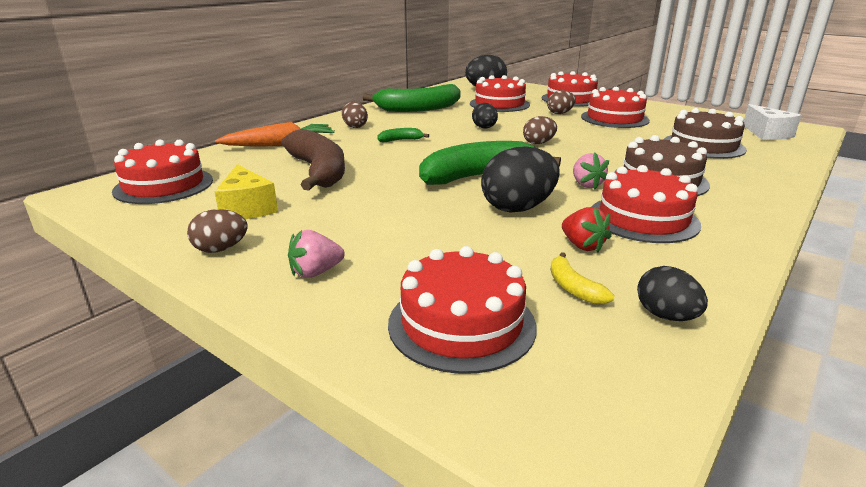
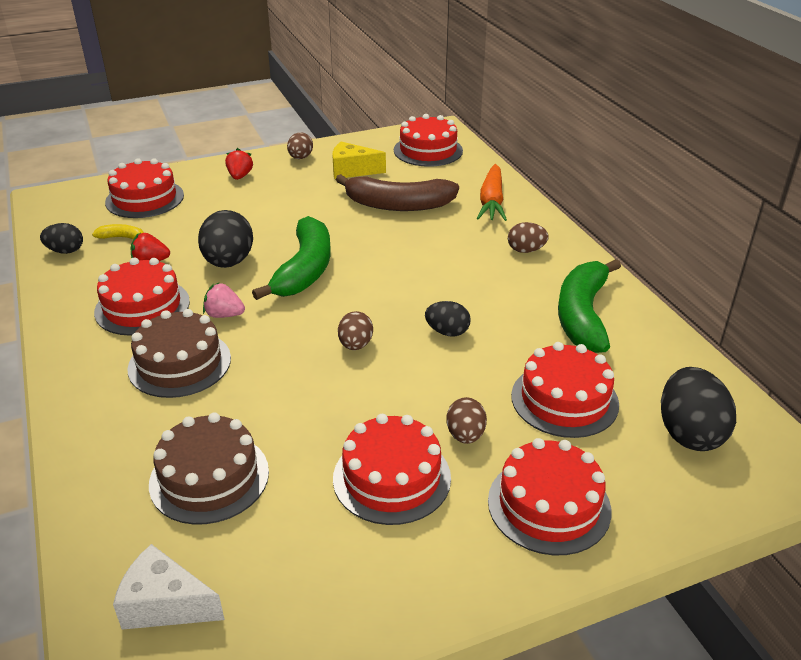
camera: 120 degrees right, 10 degrees up
pink strawberry [288,230,345,278] -> red strawberry [225,148,253,180]
green banana [378,128,429,142] -> none

